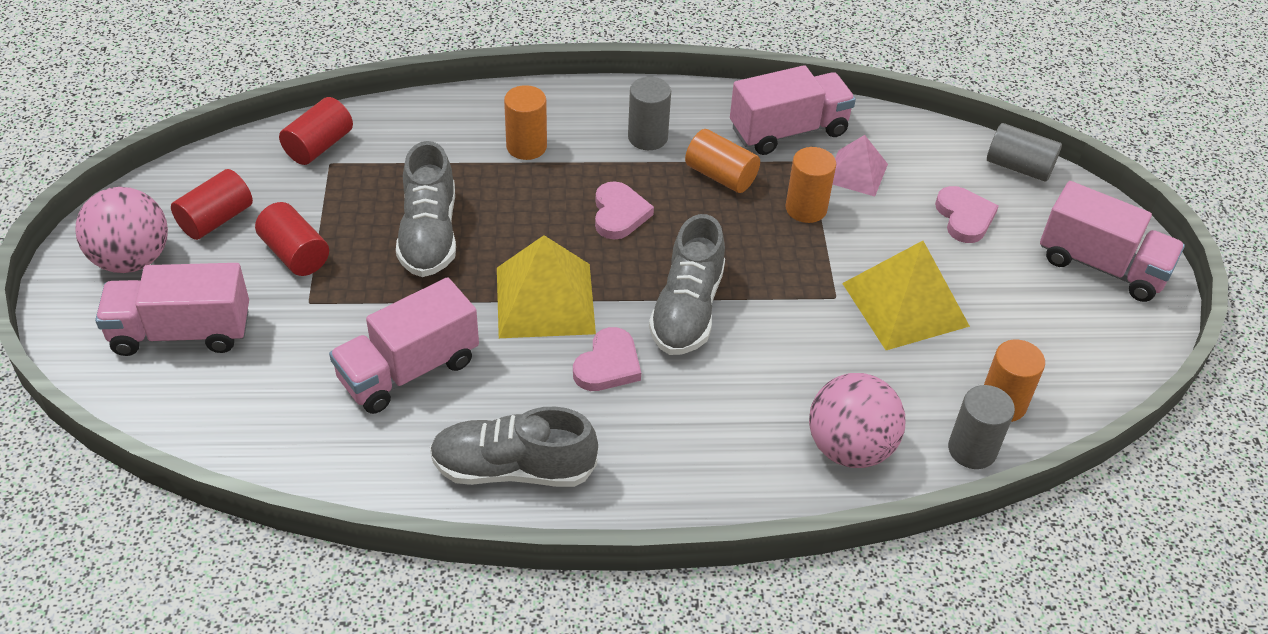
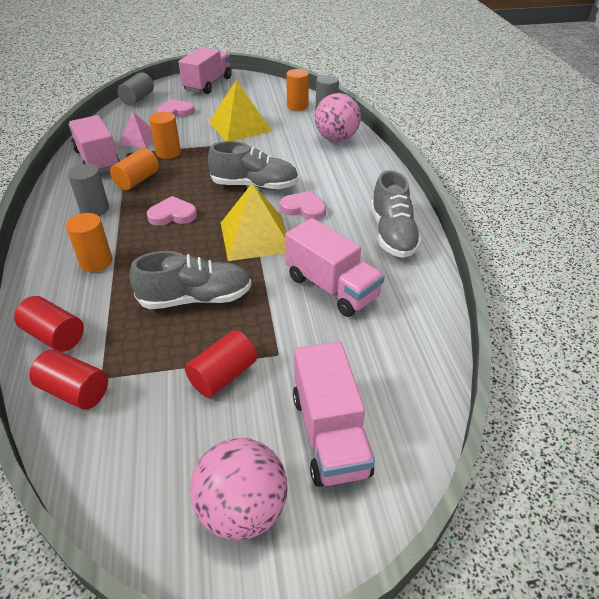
camera: 95 degrees left, 5 degrees down
red cylinder [171,169,253,240] -> red cylinder moved to [14,296,84,352]

